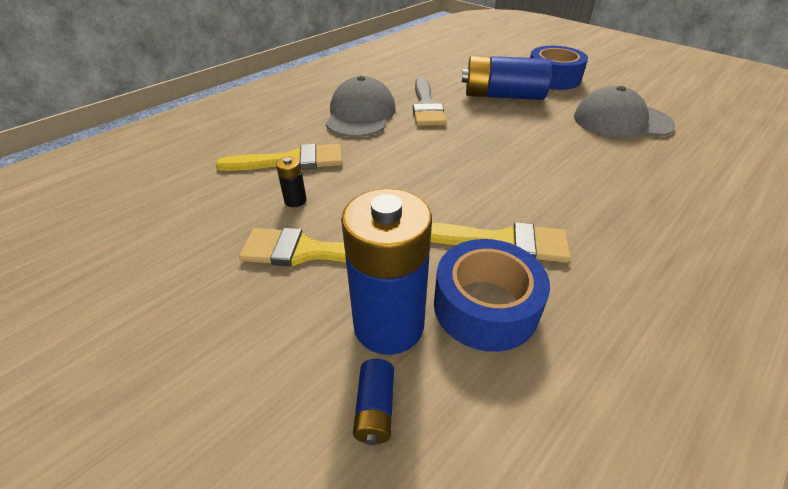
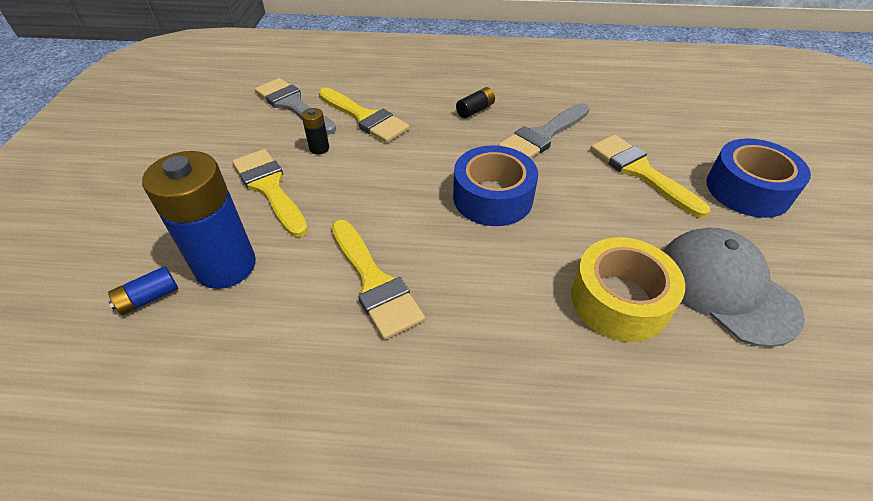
camera: 50 degrees right, 5 degrees up
grey cap [326,76,395,137] -> black battery [456,87,495,118]
blue tape [434,239,550,352] -> blue tape moved to [453,145,538,226]
blue battery [462,55,552,100] -> yellow brush [590,135,710,218]
none -> grey brush [255,78,336,135]
none -> yellow tape [571,237,685,342]

